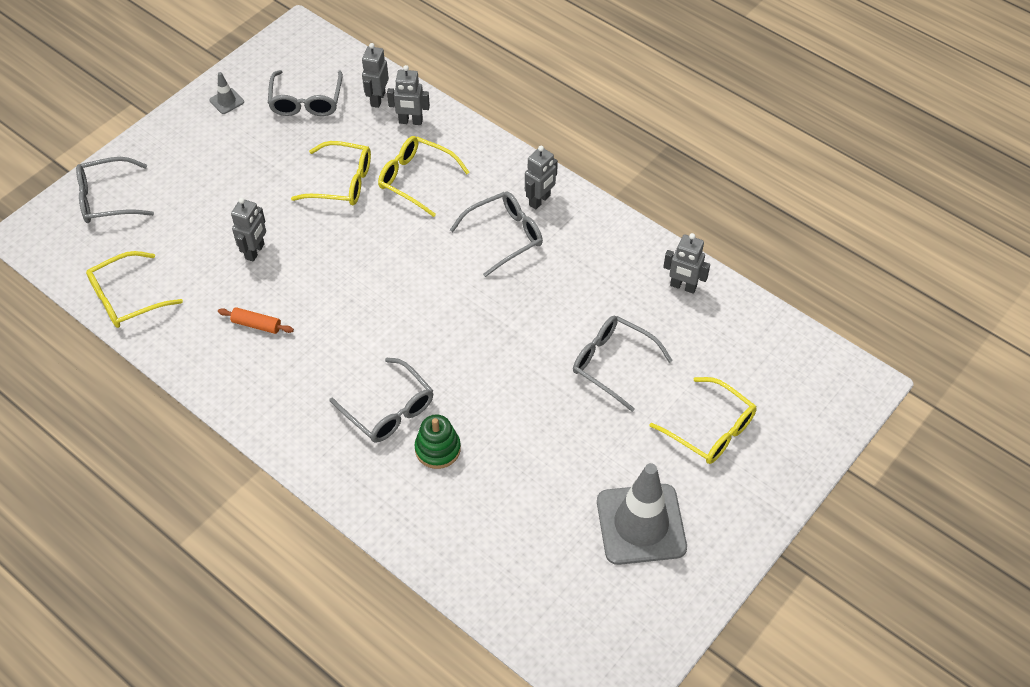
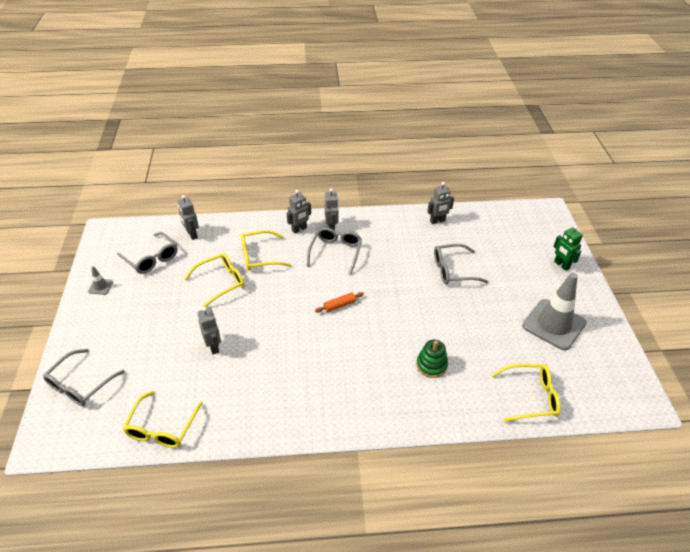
camera: 45 degrees left, 10 degrees down
orange rolling pin [218,307,294,334] -> orange rolling pin moved to [315,292,364,313]
grey glasses [330,358,433,443] -> none
grey robot [387,65,430,125] -> grey robot moved to [287,190,311,234]
yellow glasses [650,377,756,464] -> yellow glasses moved to [492,364,561,422]
none -> green robot [553,225,583,271]

